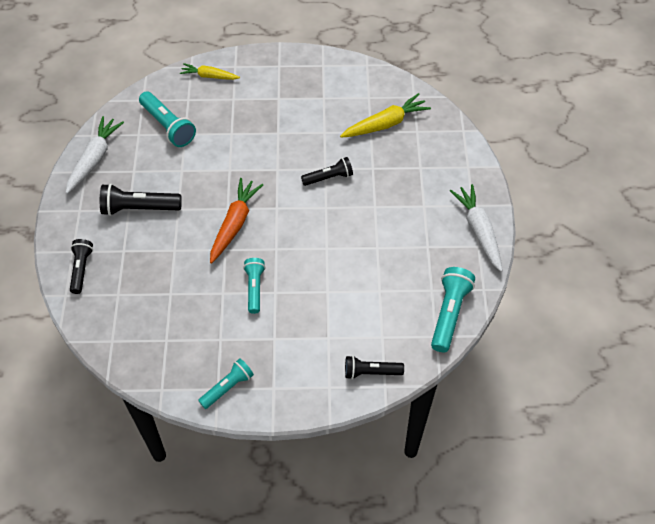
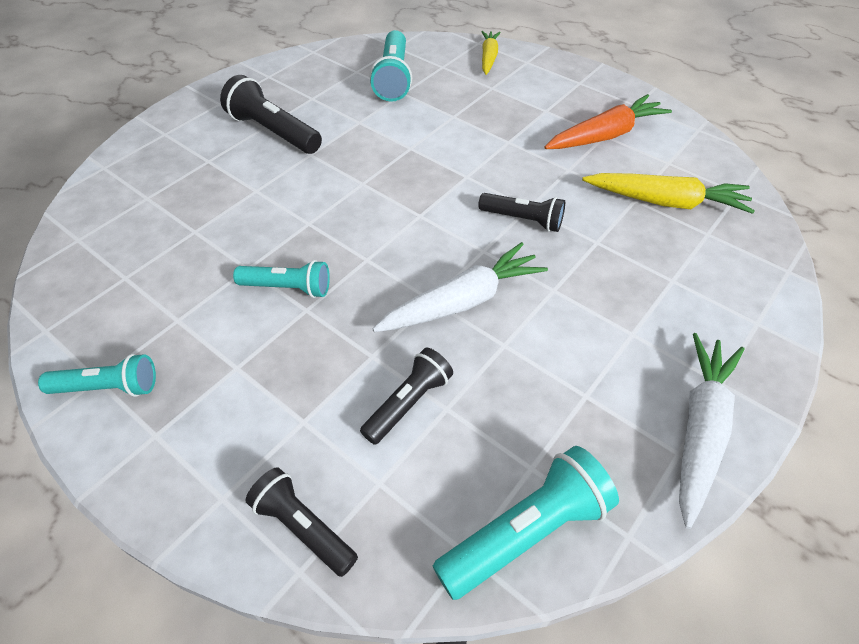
camera: 40 degrees right, 5 degrees down
white carrot [66,116,124,194] -> white carrot moved to [373,242,548,332]
black flashlight [70,239,93,294] -> black flashlight moved to [360,348,453,445]
yellow carrot [180,63,240,80] -> yellow carrot turned 45 degrees clockwise [481,31,501,75]
orange carrot [210,178,263,264] -> orange carrot moved to [545,94,672,149]
turquoise flashlight [243,258,265,314] -> turquoise flashlight turned 60 degrees clockwise [233,260,330,298]

